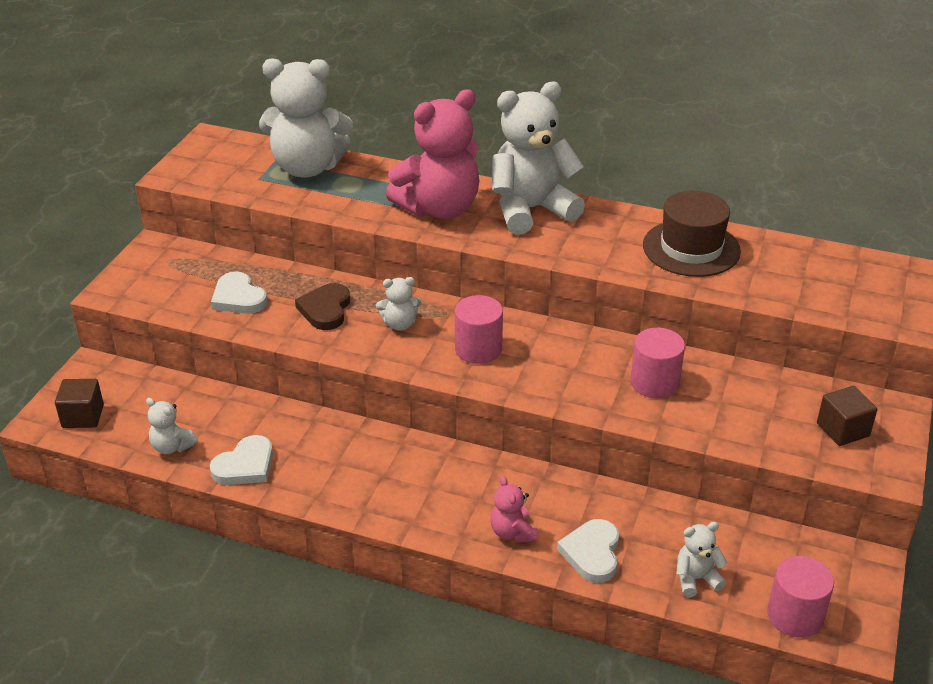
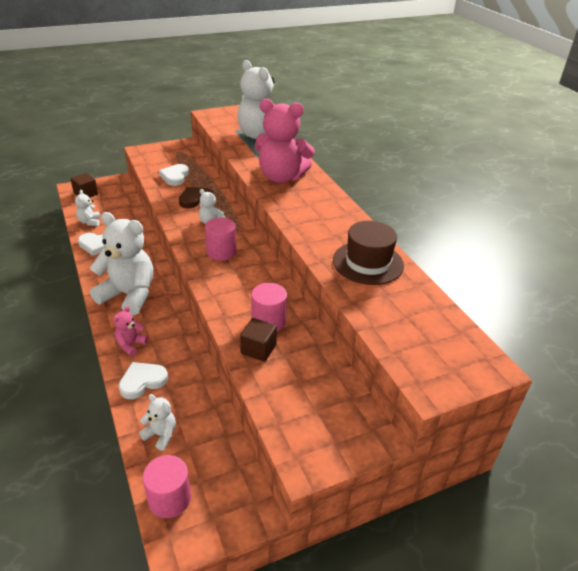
camera: 45 degrees right, 0 degrees up
white teddy bear [492,82,585,235] -> white teddy bear moved to [90,212,153,316]
brown cube [817,386,877,446] -> brown cube moved to [240,318,277,362]

